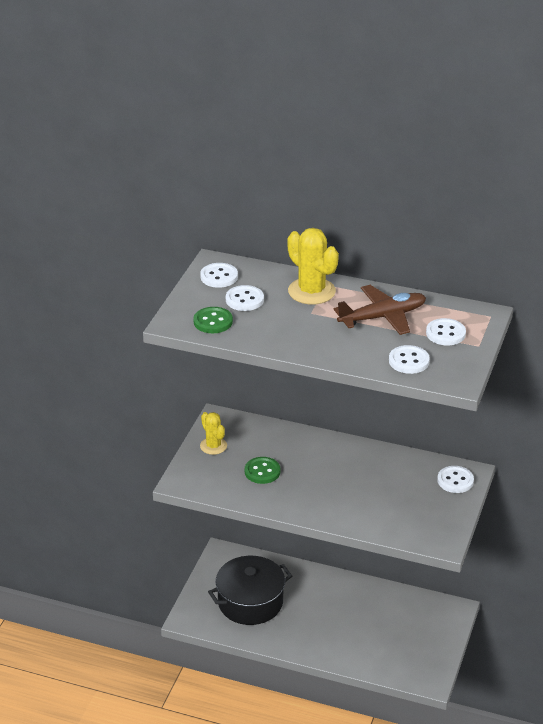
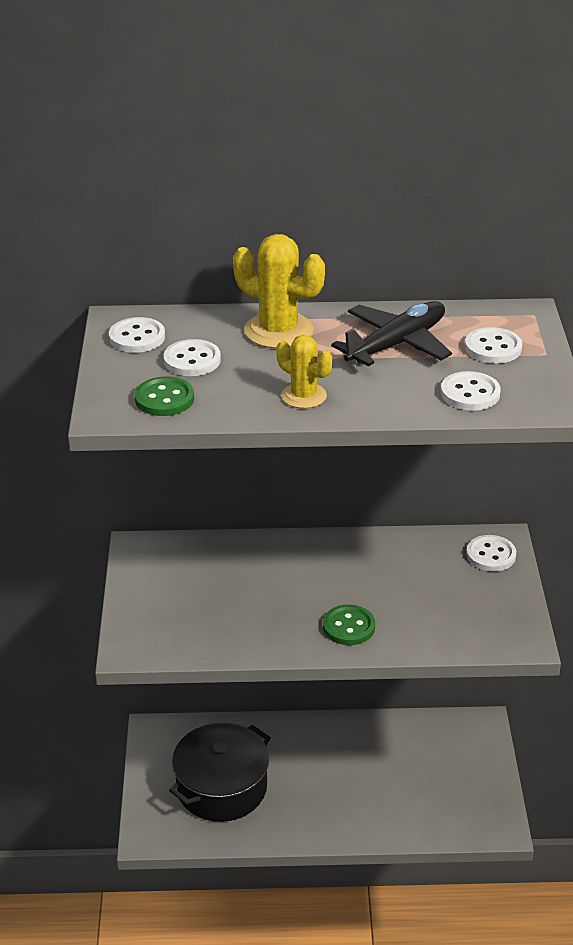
camera: 20 degrees left, 0 degrees up
yellow cactus [200,412,227,455] -> yellow cactus moved to [276,335,332,408]
green button [245,457,280,484] -> green button moved to [323,605,375,645]
brown plane [334,285,426,335] -> black plane [331,301,452,366]

